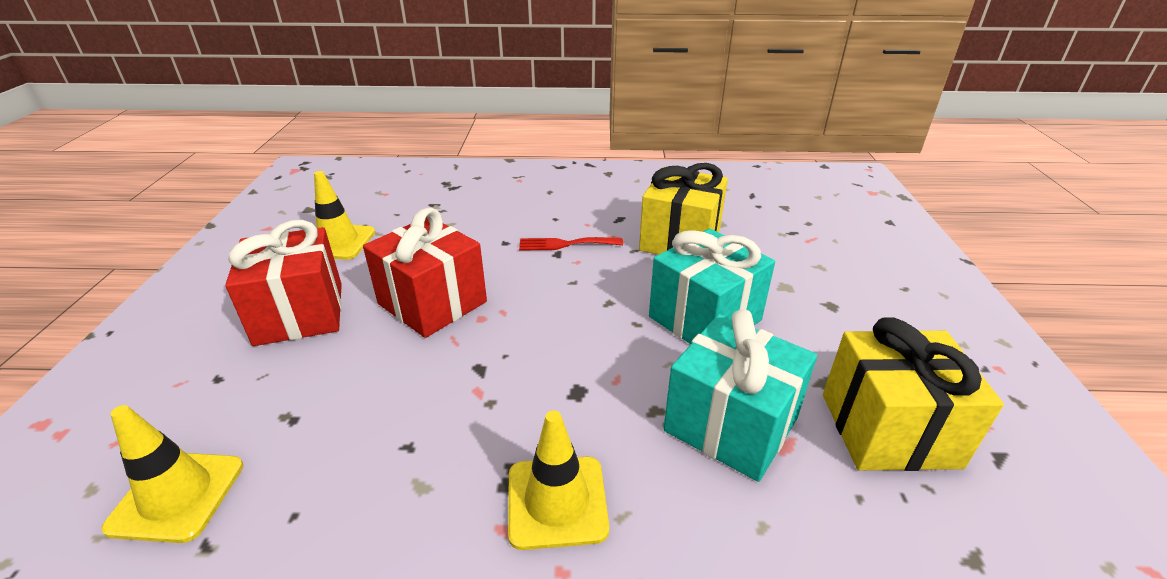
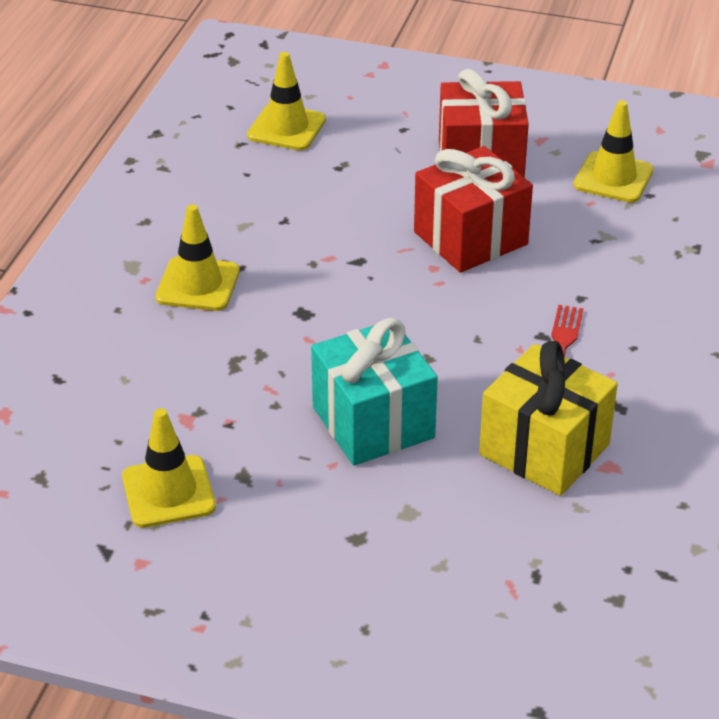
camera: 105 degrees right, 5 degrees up
turquoise gift [664,309,817,482] -> none
yellow gift [823,317,1004,471] -> yellow traffic cone [122,408,216,528]

